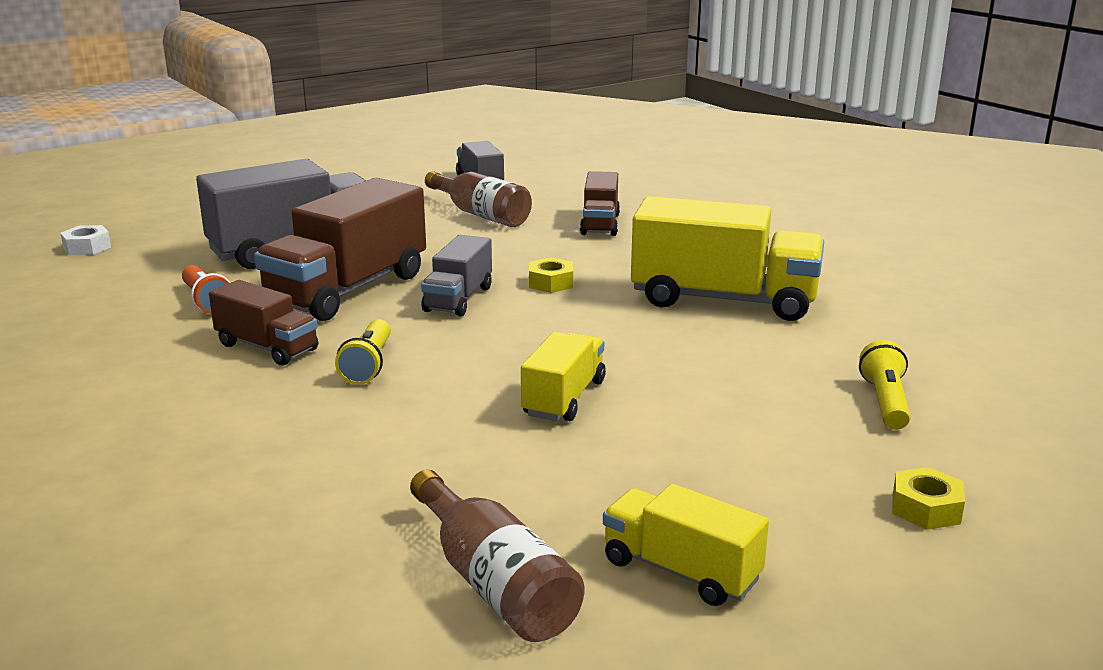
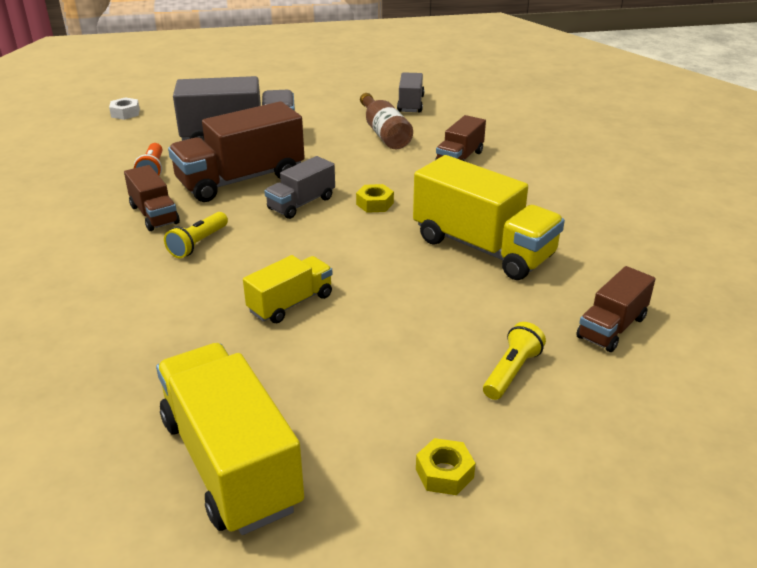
camera: 25 degrees right, 10 degrees up
brown bottle [410,469,584,642] -> none
yellow truck [603,484,769,606] -> yellow truck [156,343,304,535], size x1.82
none -> brown truck [576,266,655,352]

